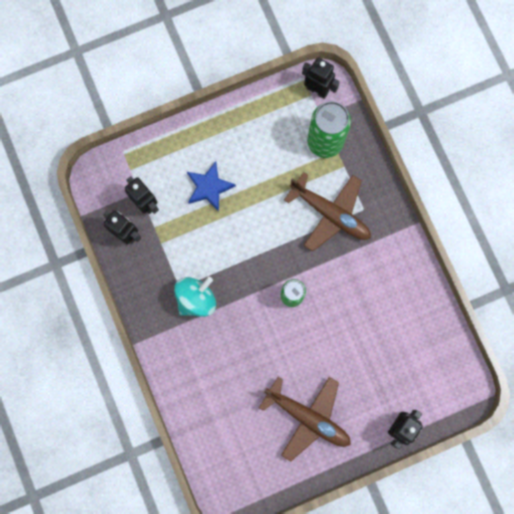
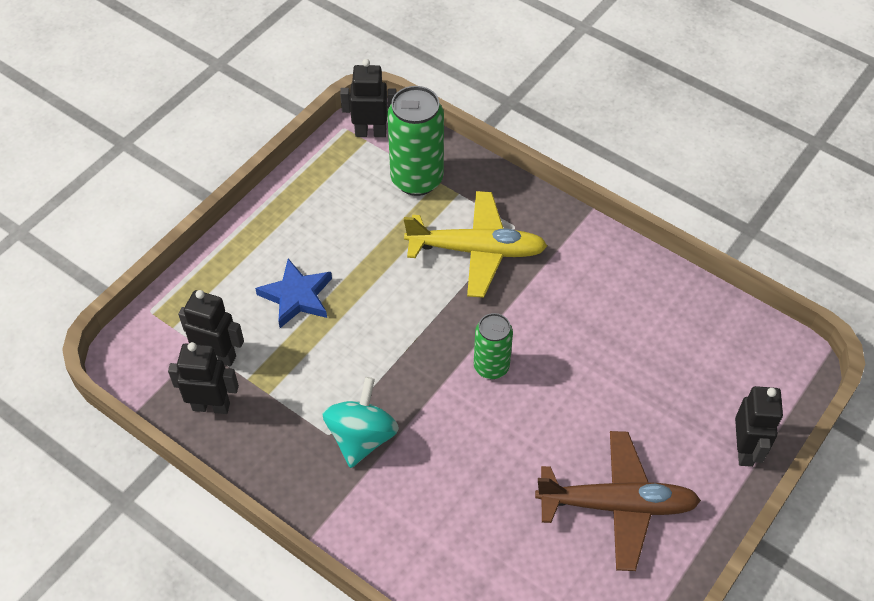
camera: 30 degrees left, 25 degrees down
brown plane [284,172,371,252] -> yellow plane [404,191,547,298]

